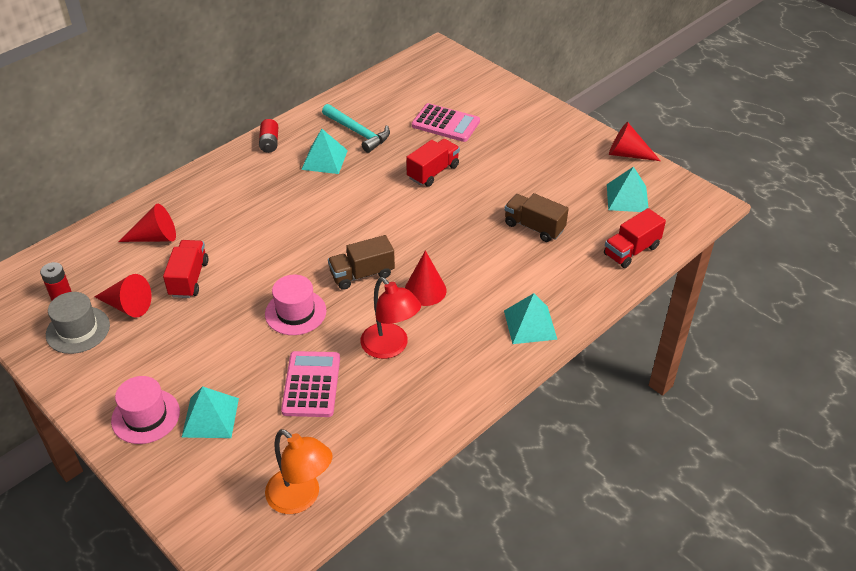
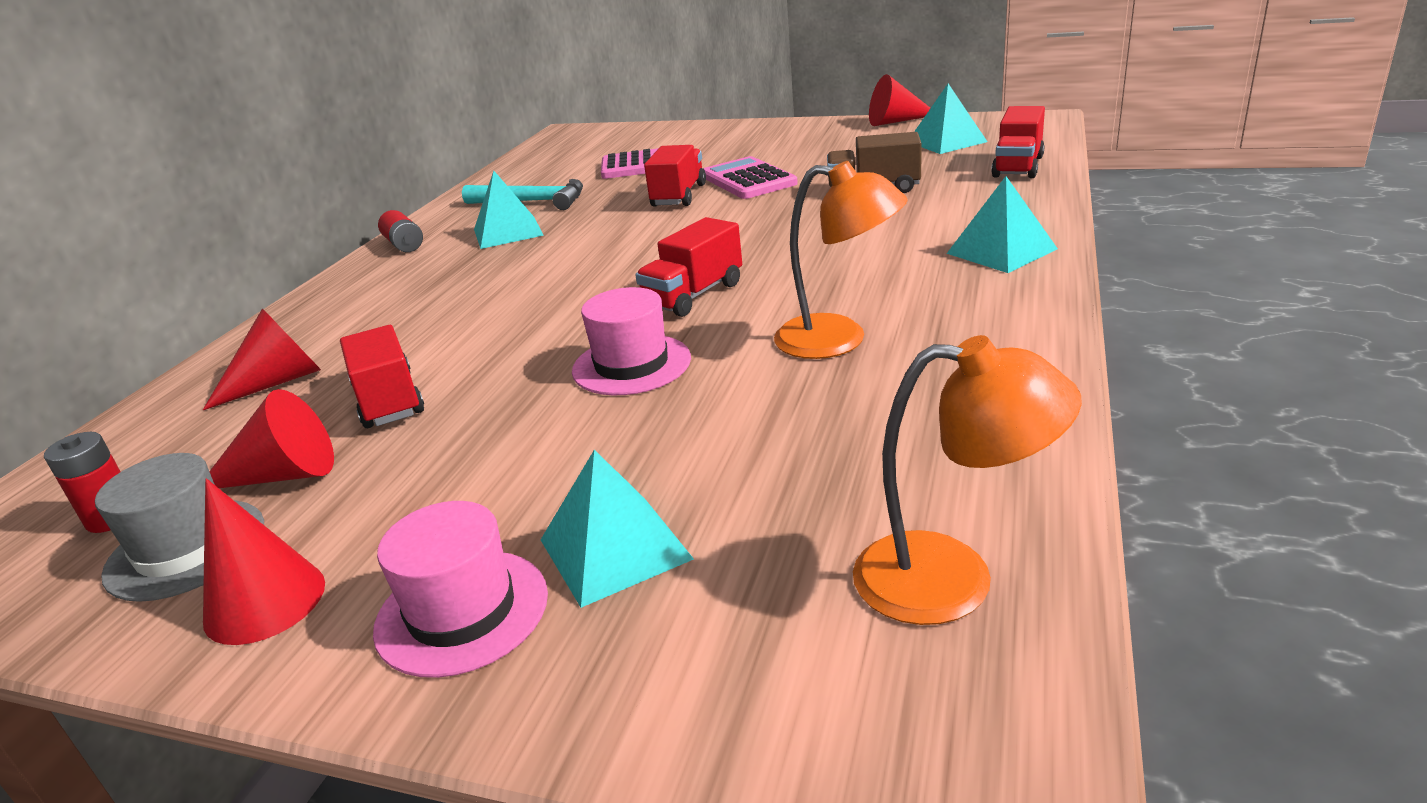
camera: 25 degrees left, 15 degrees down
pink calculator [281,351,340,417] -> pink calculator moved to [703,156,798,199]
brown truck [328,235,395,290] -> red truck [635,217,742,317]
red lamp [360,277,421,359] -> orange lamp [774,161,908,359]
red cone [405,250,447,306] -> red cone moved to [203,478,325,645]

